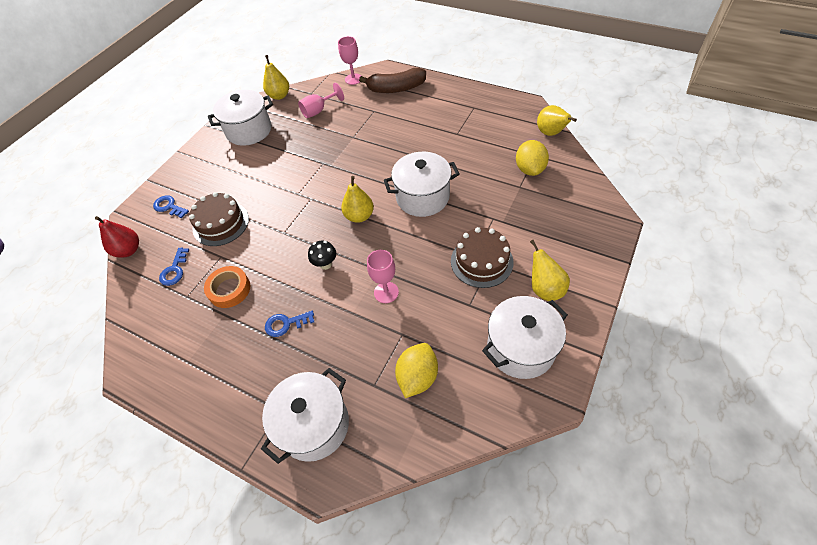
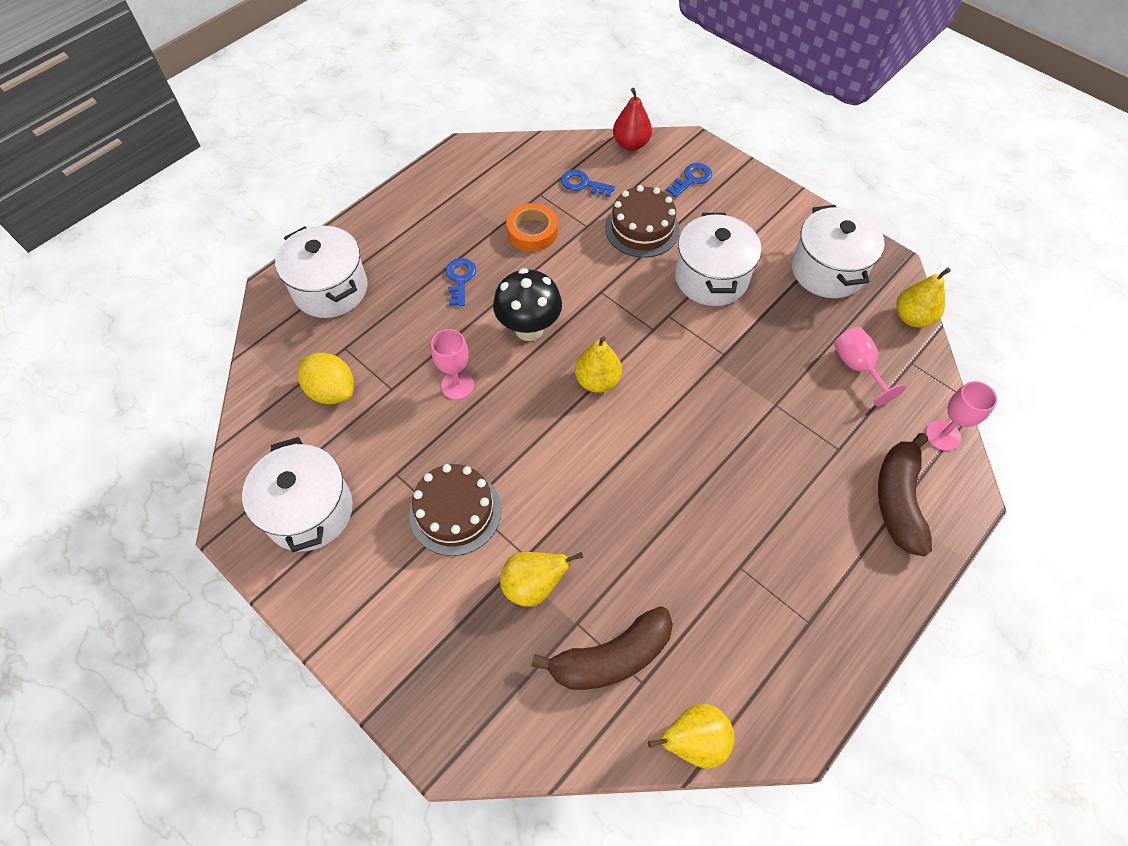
camera: 100 degrees right, 5 degrees up
black mushroom [308,241,336,270] -> black mushroom [493,268,562,341], size x1.79
white pot [384,152,460,217] -> white pot moved to [675,213,761,306]
yellow lemon [516,140,549,176] -> brown banana [531,606,673,690]
yellow pear [530,240,570,301] -> yellow pear moved to [500,552,583,607]

